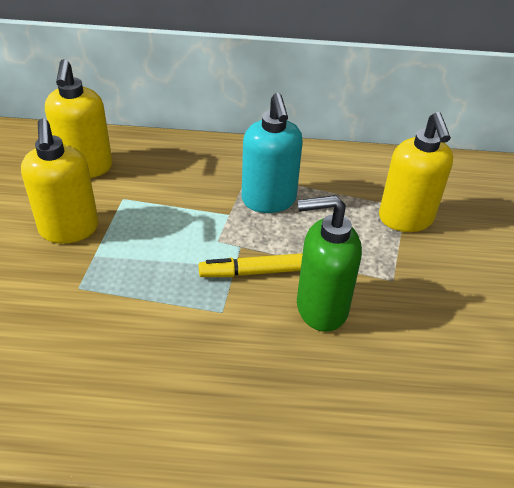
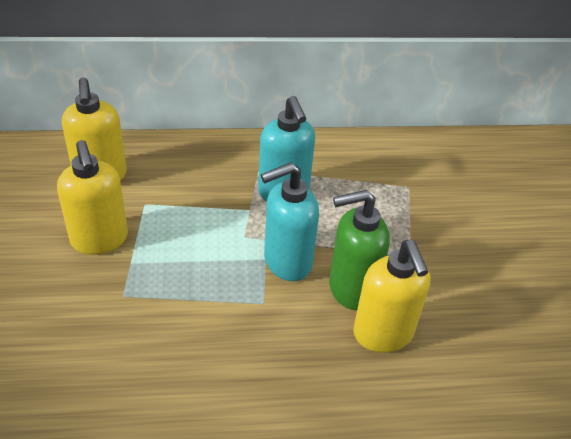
camera: 10 degrees left, 0 degrees up
yellow marker [199,253,303,277] -> turquoise soap dispenser [261,163,319,281]
yellow soap dispenser [379,112,453,232] -> yellow soap dispenser moved to [353,240,430,353]

